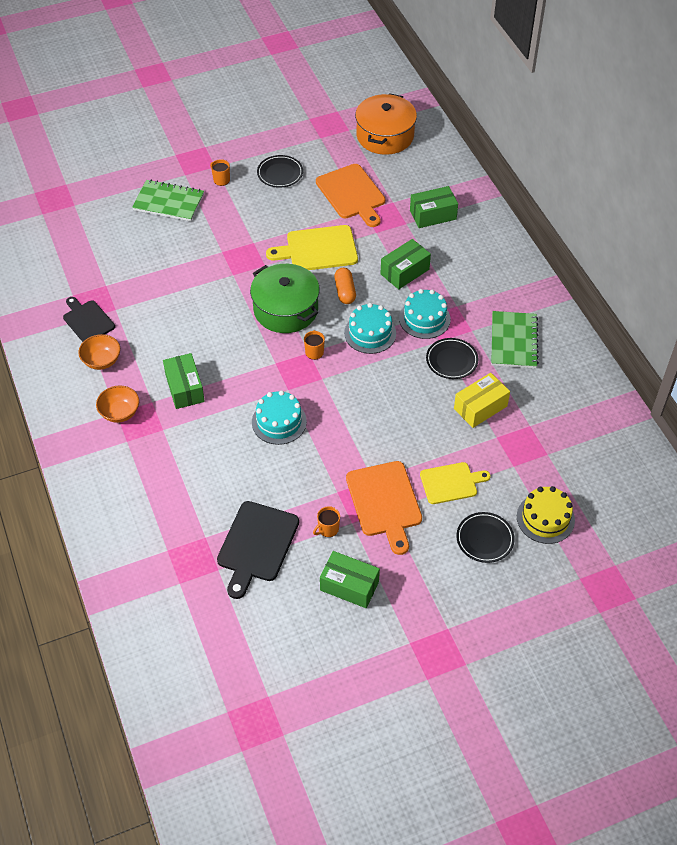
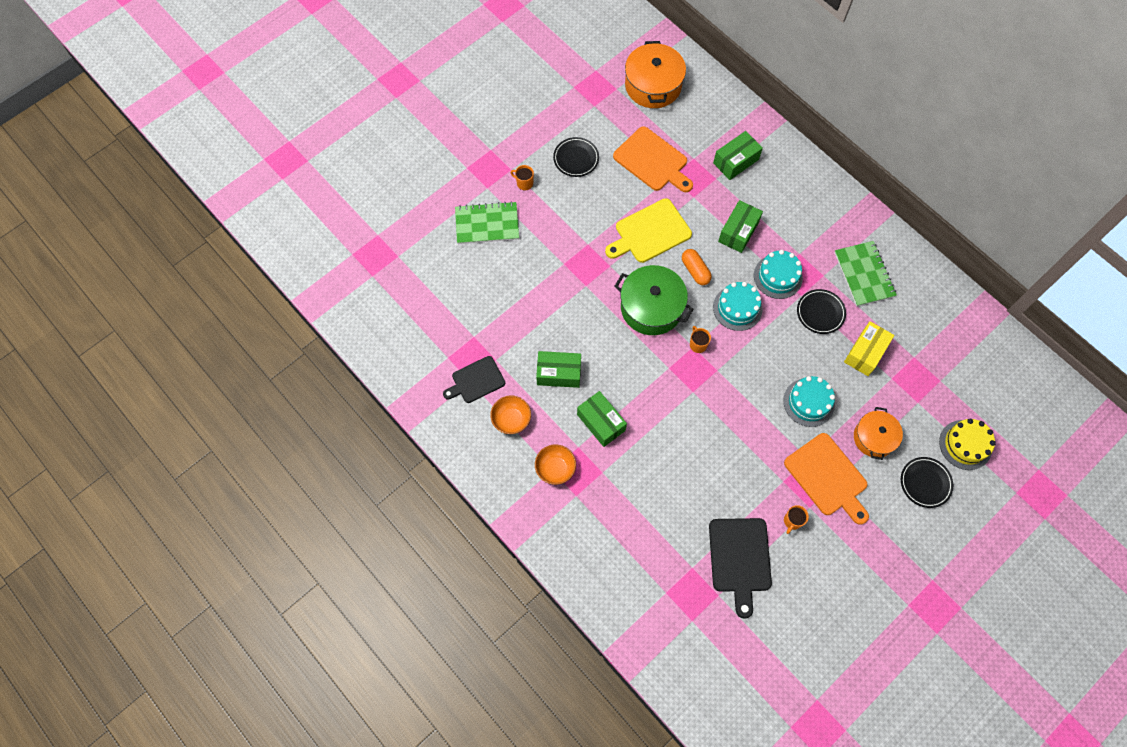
camera: 20 degrees left, 15 degrees up
black cutting board [63,297,115,342] -> black cutting board turned 60 degrees counterclockwise [443,356,505,403]
turquoise cake [252,390,307,445] -> turquoise cake moved to [783,376,835,427]
green box [320,551,380,608] -> green box moved to [536,351,581,388]
yellow cutting board [420,462,491,504] -> orange pot [854,407,903,460]

